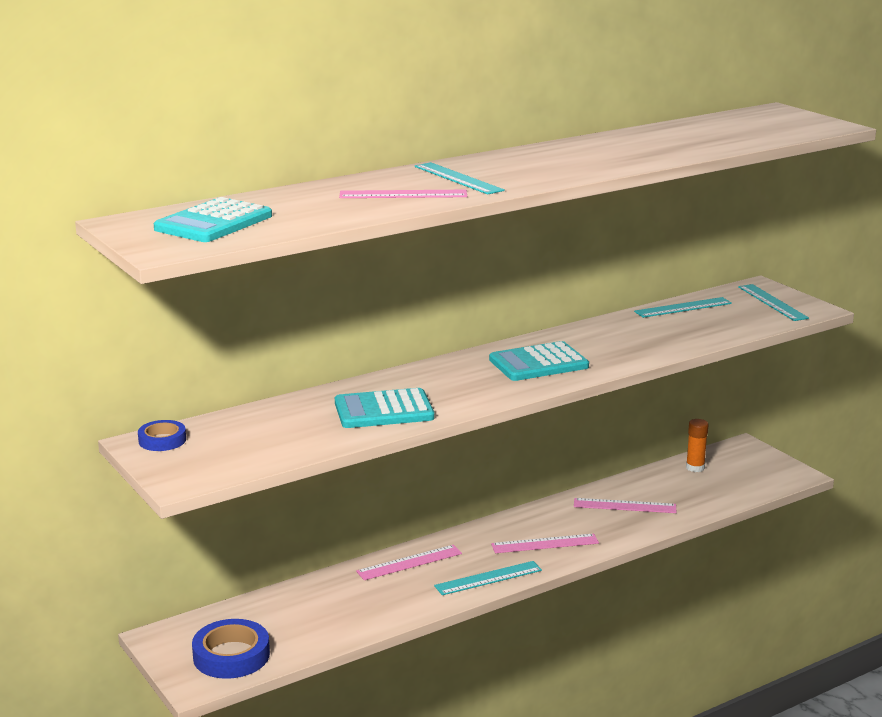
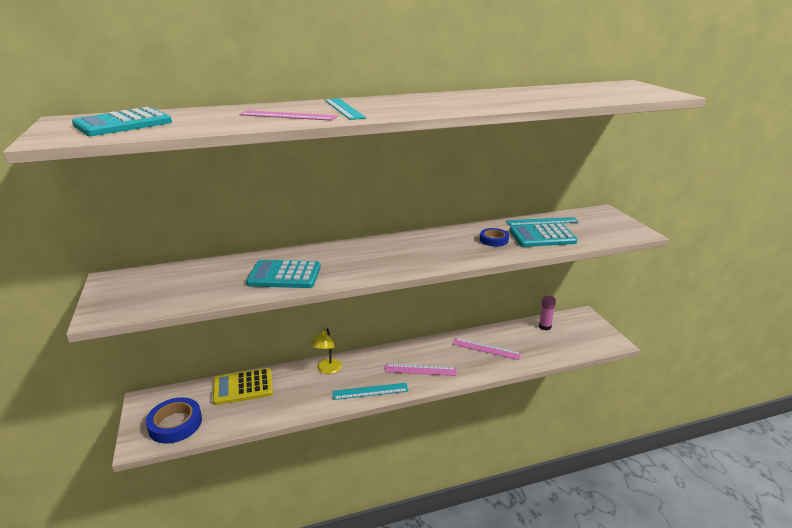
camera: 15 degrees right, 5 degrees up
blue tape [138,420,186,451] -> blue tape moved to [480,228,509,247]
pink ruler [356,545,462,580] -> yellow lamp [311,327,342,374]
turquoise calculator [489,341,589,381] -> turquoise calculator moved to [510,223,578,247]
orange glue stick [686,419,709,472] -> pink glue stick [539,296,556,330]
turquoise ruler [738,284,809,321] -> none
none -> yellow calculator [213,368,273,405]

